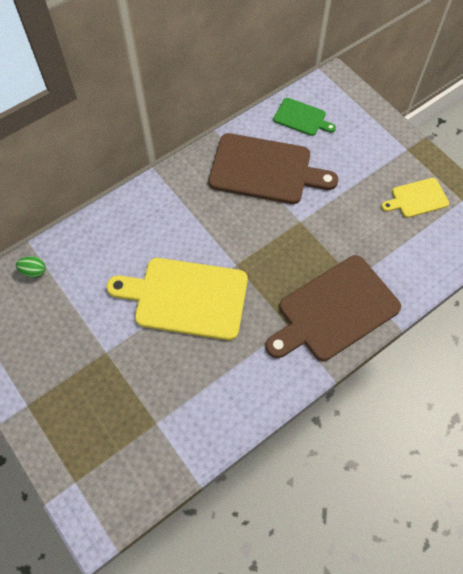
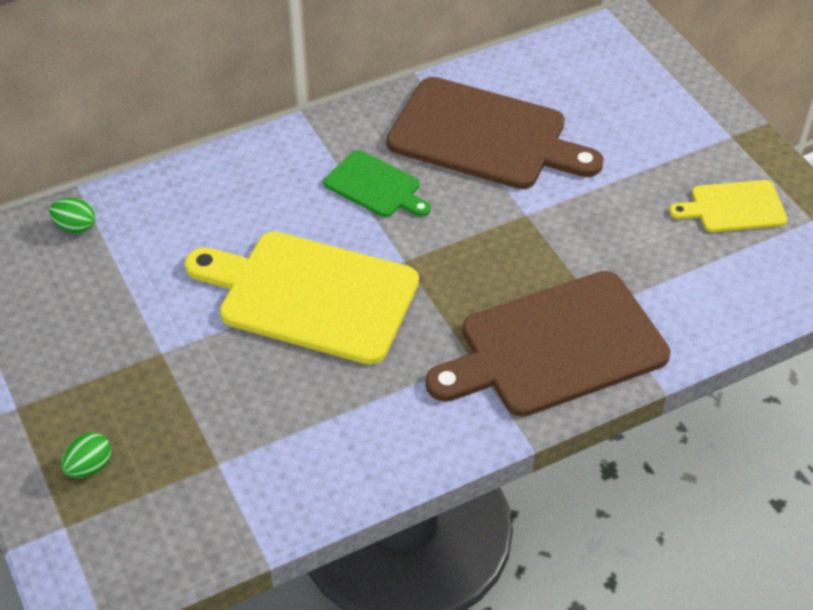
camera: 10 degrees right, 15 degrees down
green cutting board [273,98,336,136] -> green cutting board moved to [323,150,431,217]
none -> green egg [61,432,111,478]

